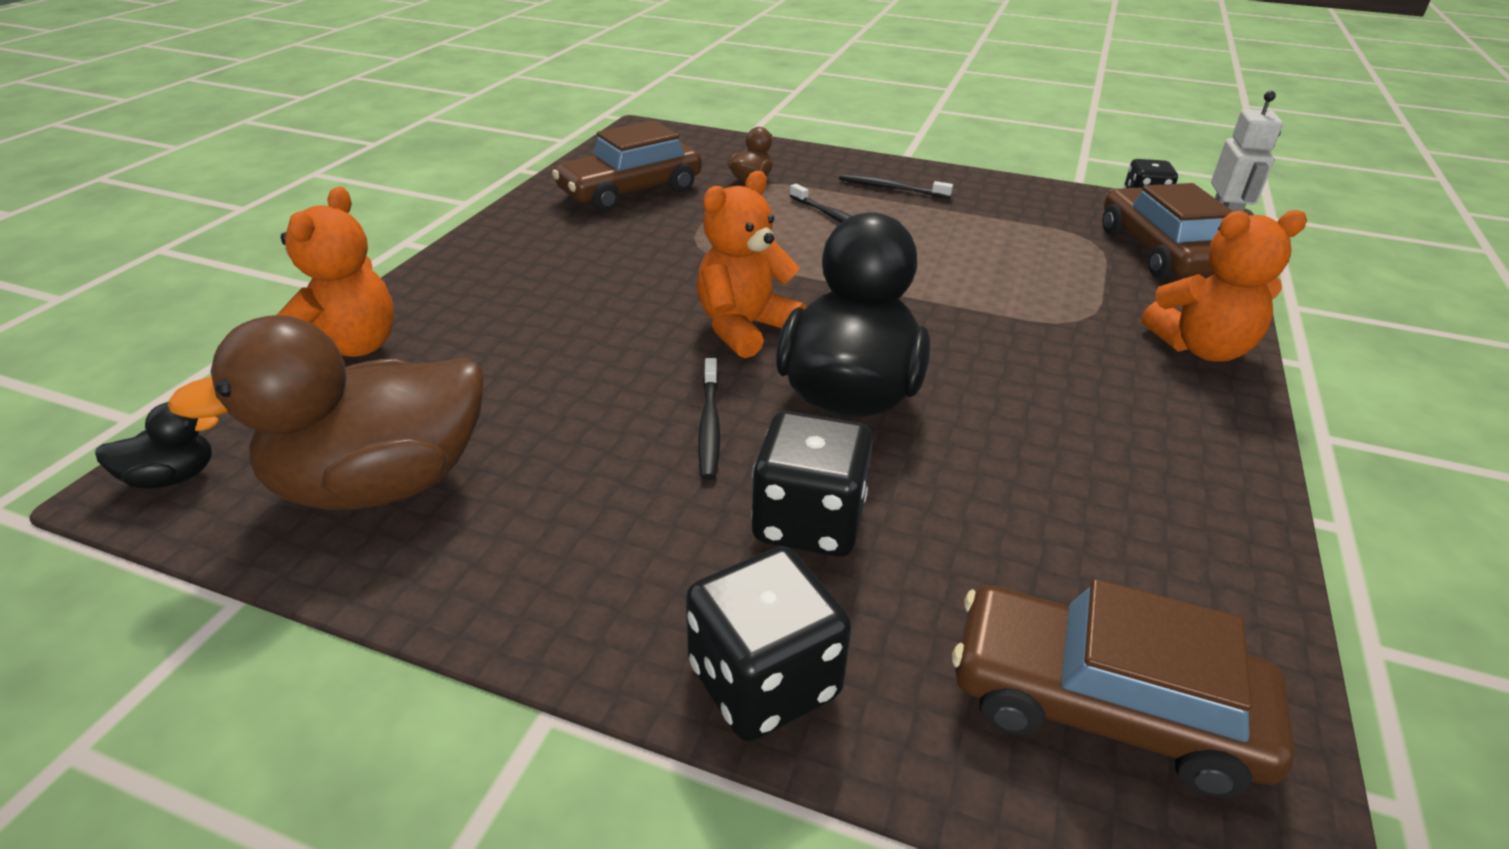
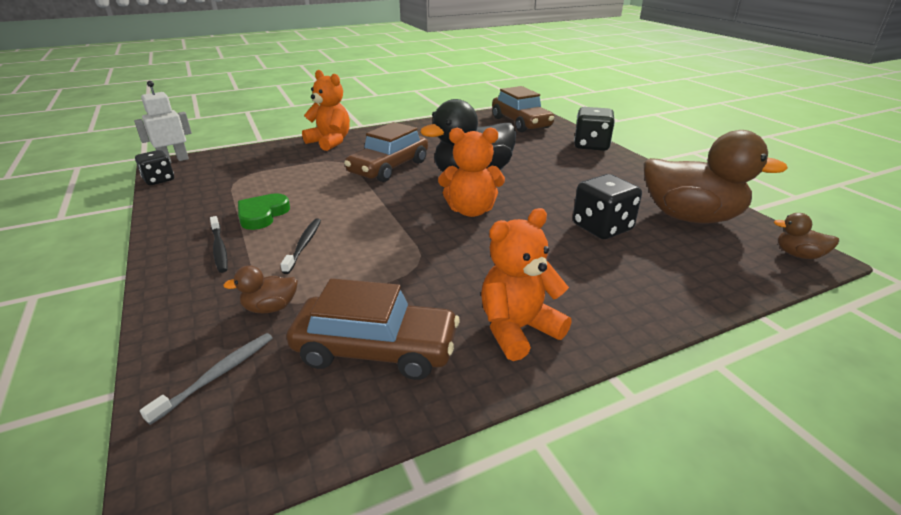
camera: 135 degrees left, 5 degrees down
black duck [95,402,219,489] -> brown duck [774,213,839,259]
orange teddy bear [277,187,394,357] -> orange teddy bear moved to [481,208,572,361]
black toothbrush [698,358,720,480] -> none
black dice [751,411,873,557] -> black dice moved to [573,174,642,239]
brown car [1102,183,1233,279] -> brown car moved to [344,122,428,182]
none -> grey toothbrush [140,333,272,425]
none -> green heart [238,193,290,230]

